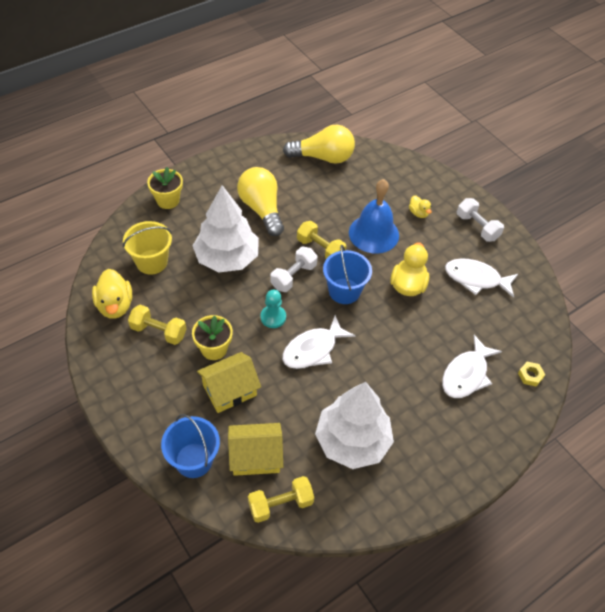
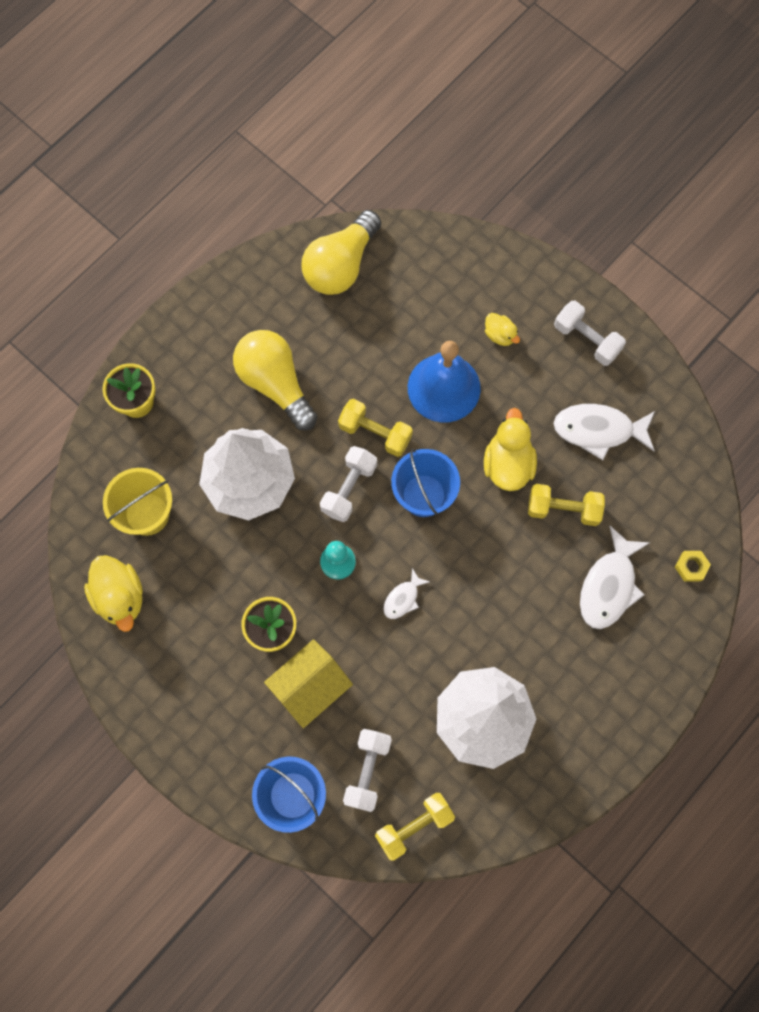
camera: 10 degrees left, 20 degrees up
yellow dumbbell [128,305,186,345] -> yellow dumbbell moved to [528,484,605,526]
yellow house [228,423,283,476] -> white dumbbell [343,729,392,812]
white fish [282,315,355,369] -> white fish [383,568,430,619], size x0.53
yellow light bulb [283,125,355,164] -> yellow light bulb turned 135 degrees clockwise [302,210,381,295]

